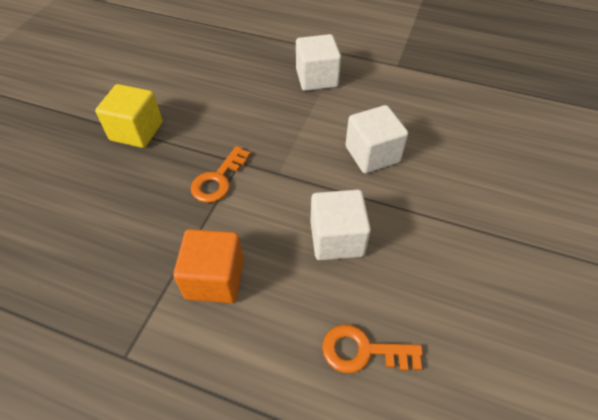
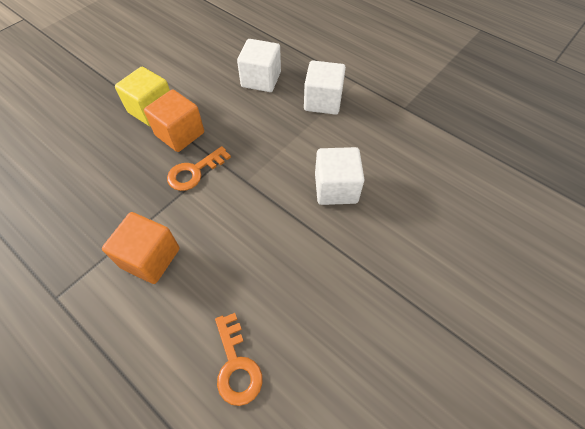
camera: 20 degrees right, 5 degrees up
white cube [310,190,371,260] -> white cube moved to [237,39,281,92]
orange key [322,324,423,373] -> orange key turned 135 degrees counterclockwise [215,313,262,406]
none -> orange cube [144,89,204,152]

